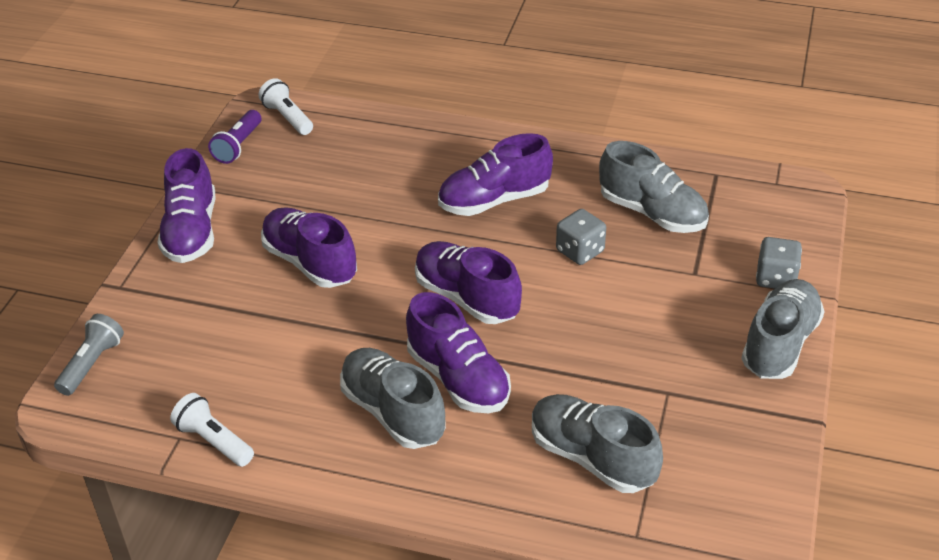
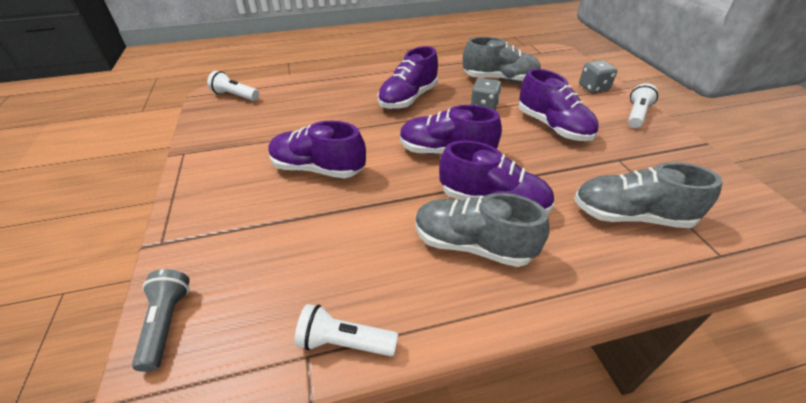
camera: 30 degrees left, 0 degrees up
purple shoe [157,148,215,263] -> purple shoe moved to [518,69,599,141]
purple flashlight [208,110,261,164] -> none
grey shoe [741,279,825,379] -> white flashlight [628,83,658,128]

